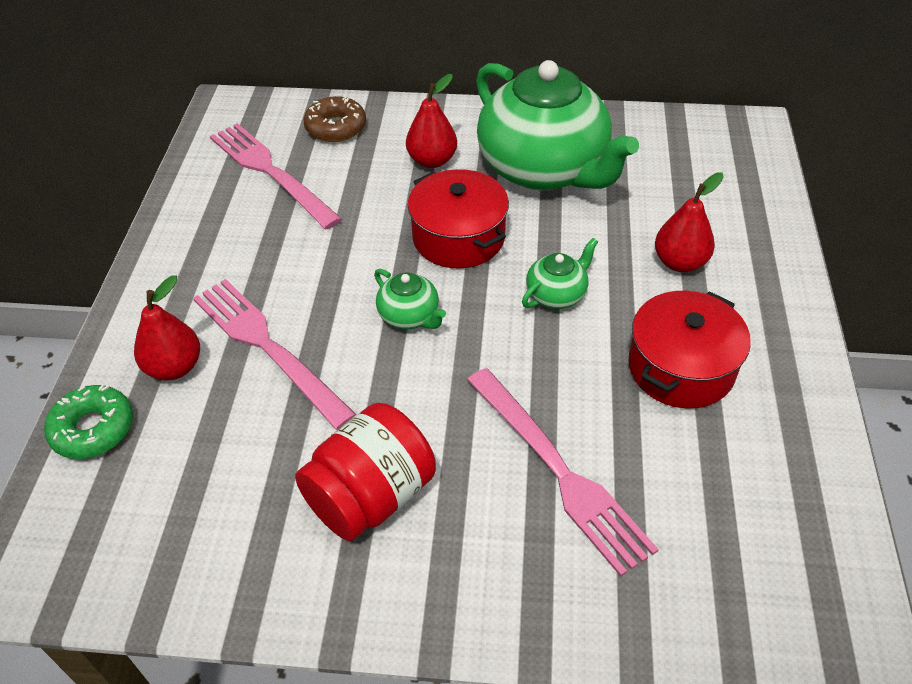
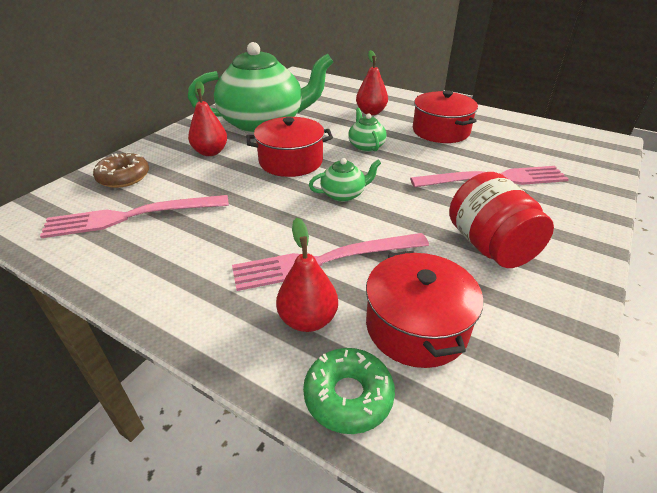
camera: 65 degrees left, 10 degrees down
none -> red pot [366,251,483,368]

